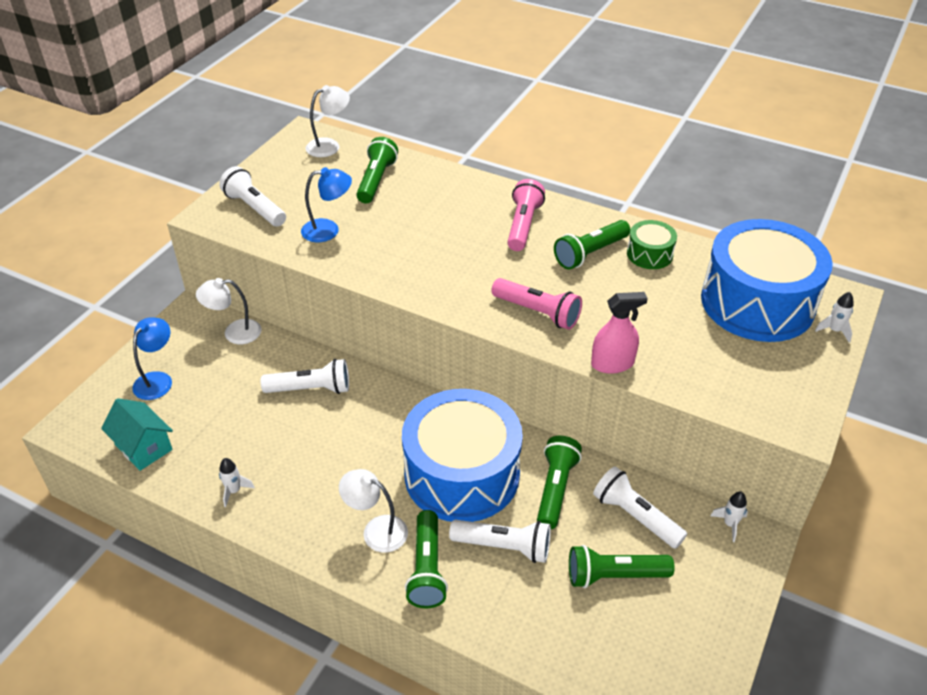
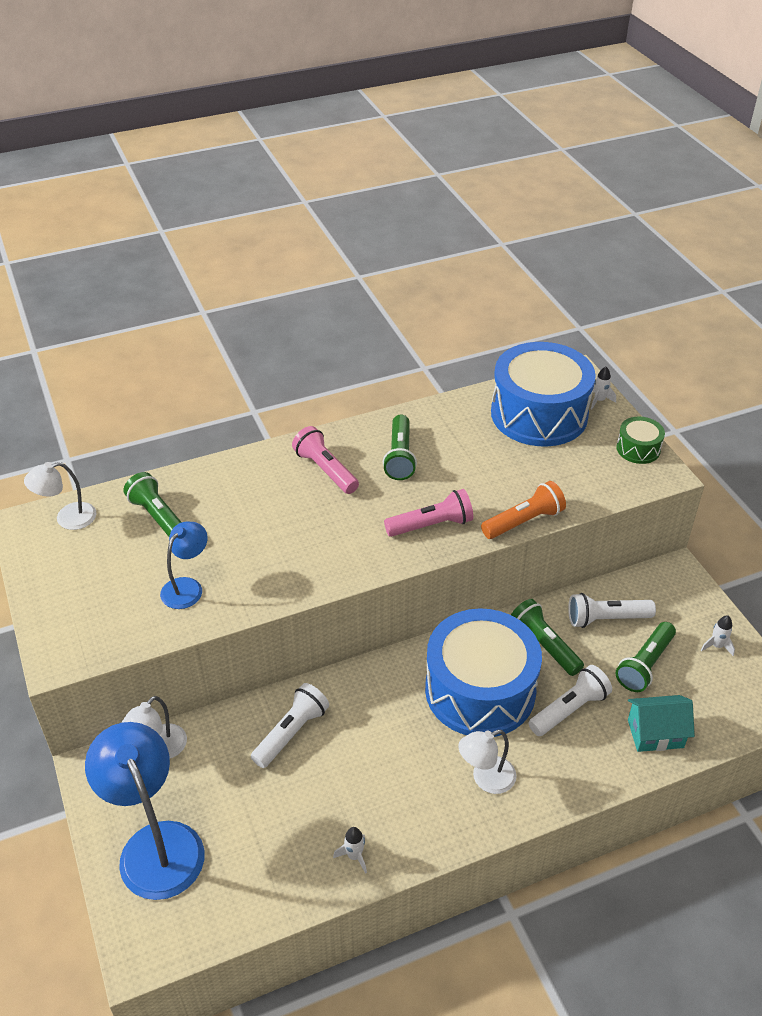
camera: 50 degrees left, 0 degrees up
turquoise house [101,398,173,471] -> turquoise house moved to [628,695,695,752]
blue lamp [132,317,172,400] -> blue lamp [85,722,204,900], size x1.84
white flashlight [219,166,286,227] -> none
white lamp [306,85,350,157] -> white lamp turned 120 degrees counterclockwise [24,462,96,530]
green flashlight [405,510,448,608] -> none
pink spray bottle [591,292,648,374] -> orange flashlight [481,481,566,539]
green drum [627,220,677,269] -> green drum moved to [616,417,665,464]
white rocket [710,492,748,542] -> white rocket moved to [701,615,735,656]

